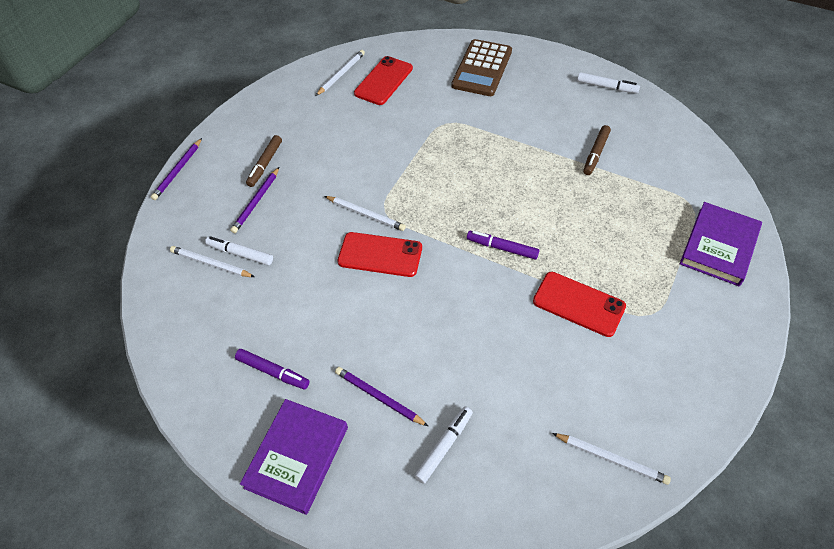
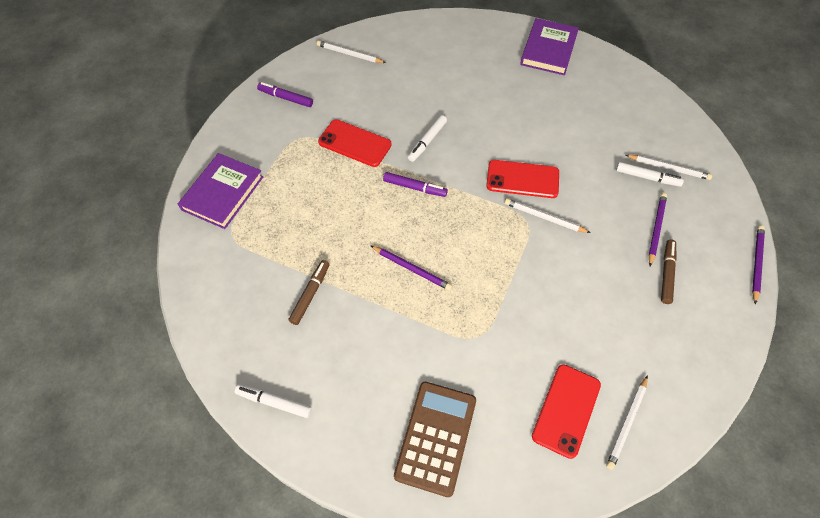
camera: 175 degrees right, 5 degrees up
purple marker [235,349,309,389] -> purple marker moved to [257,82,313,107]
purple pencil [335,367,428,426] -> purple pencil moved to [371,246,452,291]
white marker [414,406,473,484] -> white marker moved to [408,115,447,162]

